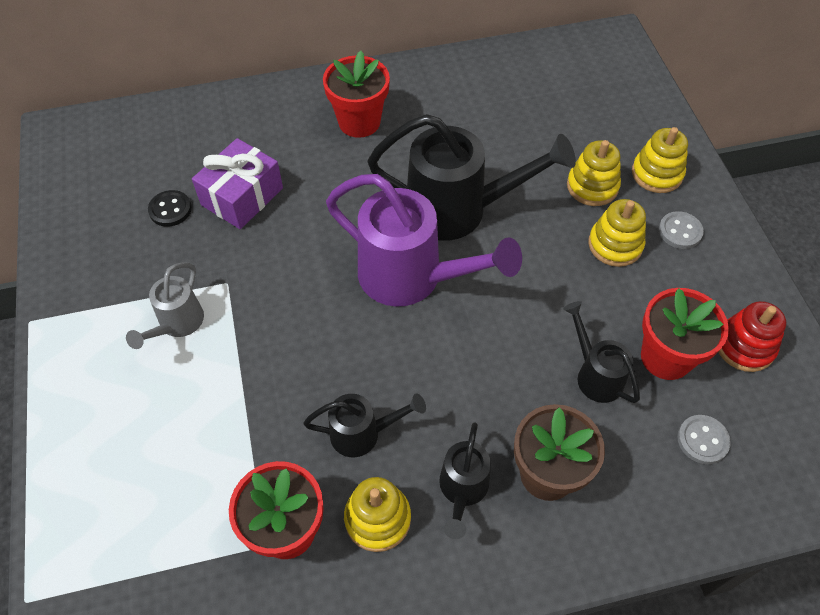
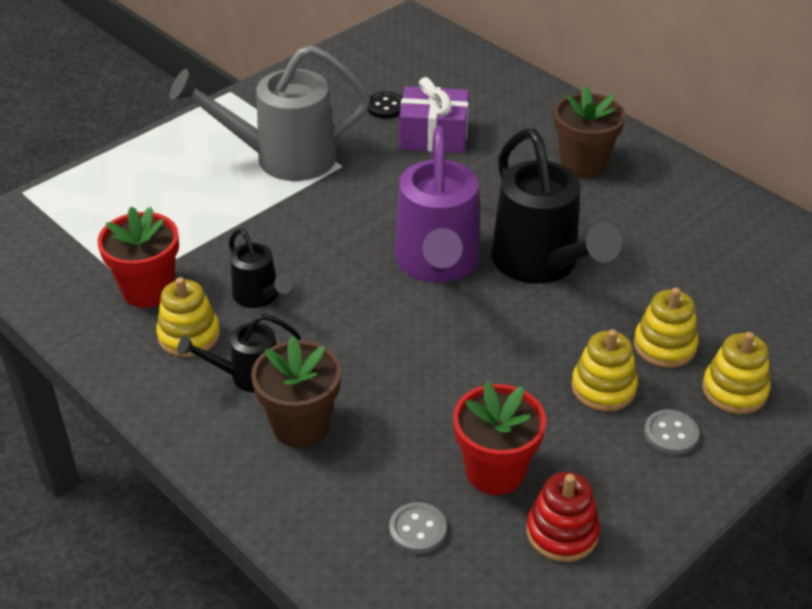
camera: 60 degrees right, 15 degrees down
grey watering can [126,263,204,349] -> grey watering can [169,45,370,181], size x1.92
red flower pot [323,51,390,138] -> brown flower pot [554,86,625,178]
black watering can [563,301,640,403] -> none

